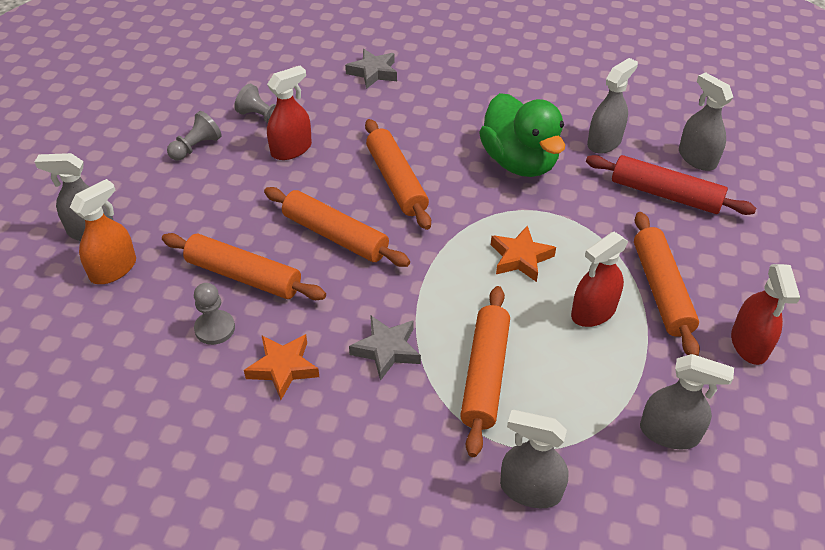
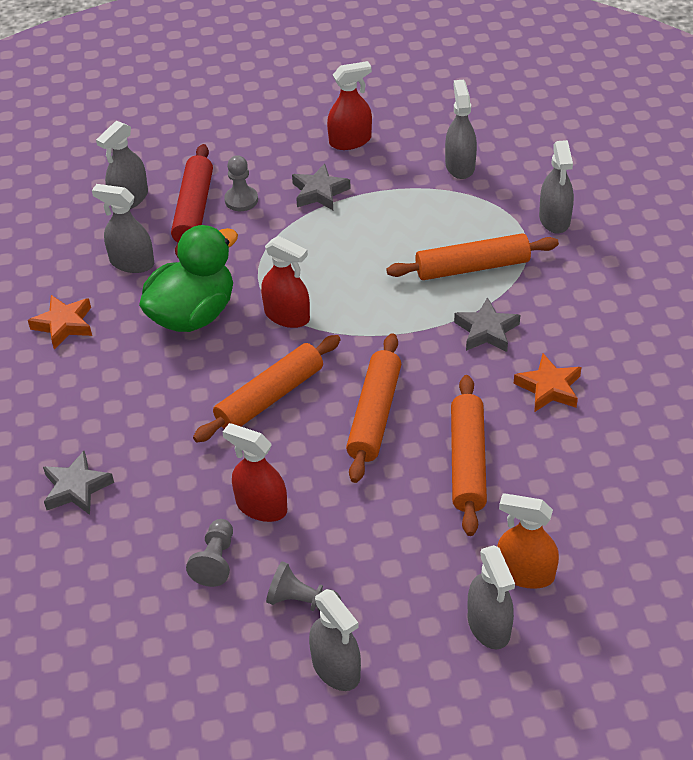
camera: 110 degrees left, 0 degrees up
grey pawn [194,283,235,345] -> grey pawn moved to [224,155,258,211]
orange star [491,225,556,282] -> orange star moved to [28,295,92,349]
red spray bottle [571,232,629,327] -> red spray bottle moved to [261,236,310,328]
orange rolling pin [634,212,700,356] -> grey star [292,163,351,210]
none -> grey spray bottle [309,589,361,691]

